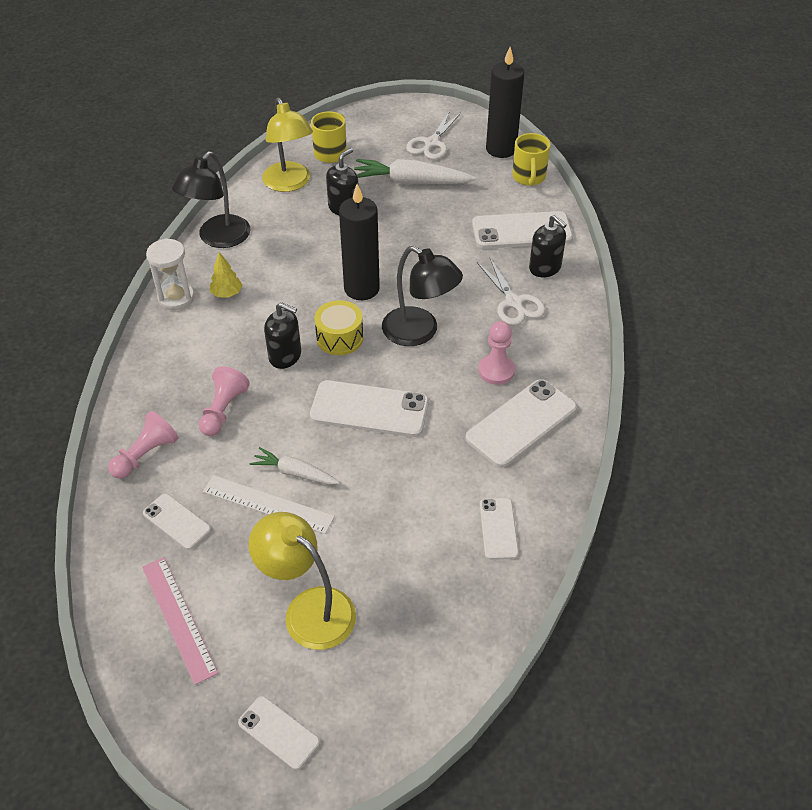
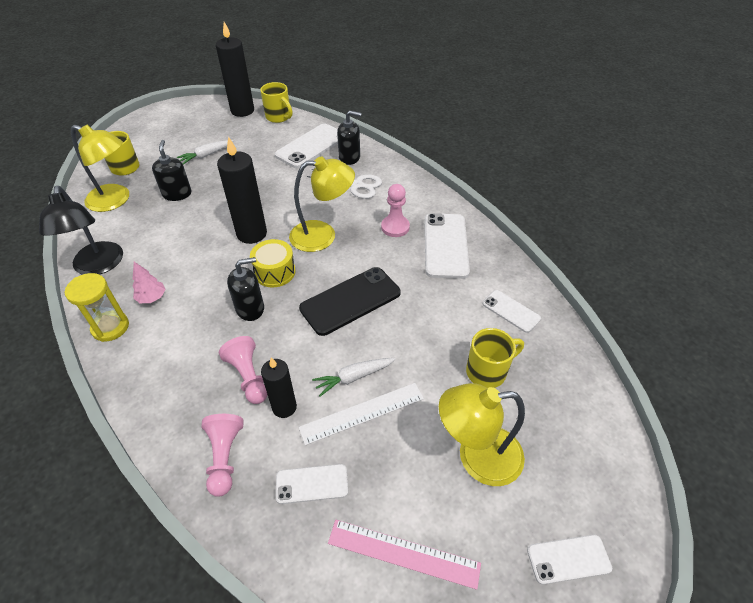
camera: 45 degrees left, 0 degrees up
white hourglass [146,238,195,310] -> yellow hourglass [65,273,129,342]
yellow tree [210,252,242,298] -> pink tree [133,262,166,303]
white phone [310,380,429,437] -> black phone [299,267,401,336]
white carrot [354,159,476,184] -> white carrot [177,140,233,165], size x0.59
black lamp [382,246,463,346] -> yellow lamp [289,156,355,252]
white scissors [406,111,461,160] -> none
none -> black candle [261,357,297,418]
none -> yellow mug [466,328,524,388]

